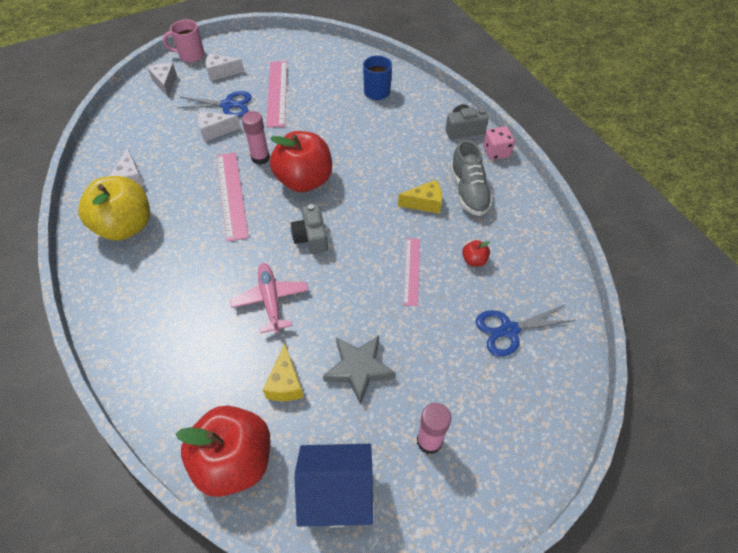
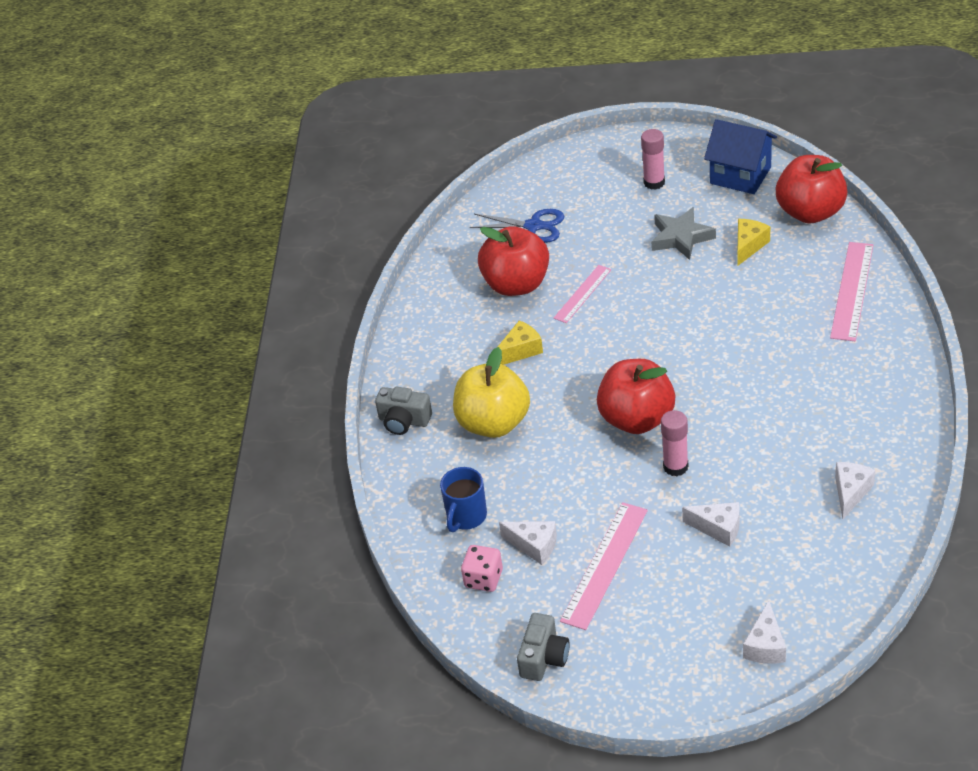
camera: 145 degrees left, 10 degrees down
yellow apple [78,176,150,241] -> yellow apple moved to [453,347,530,438]
pink mug [163,20,204,62] -> none
blue scissors [177,91,252,117] -> none
white cheese [206,54,244,81] -> white cheese moved to [499,521,557,565]
pink ruler [216,152,249,242] -> pink ruler moved to [830,242,873,341]
pink plane [230,263,309,334] -> none
grey camera [291,204,328,254] -> grey camera moved to [517,613,570,681]
yellow cheese [398,180,442,214] -> yellow cheese turned 120 degrees clockwise [498,320,543,365]
grey shoe [450,140,493,216] -> none
red apple [462,240,490,266] -> red apple [478,226,549,296], size x2.47
pink dice [483,126,515,160] -> pink dice moved to [461,545,503,592]

